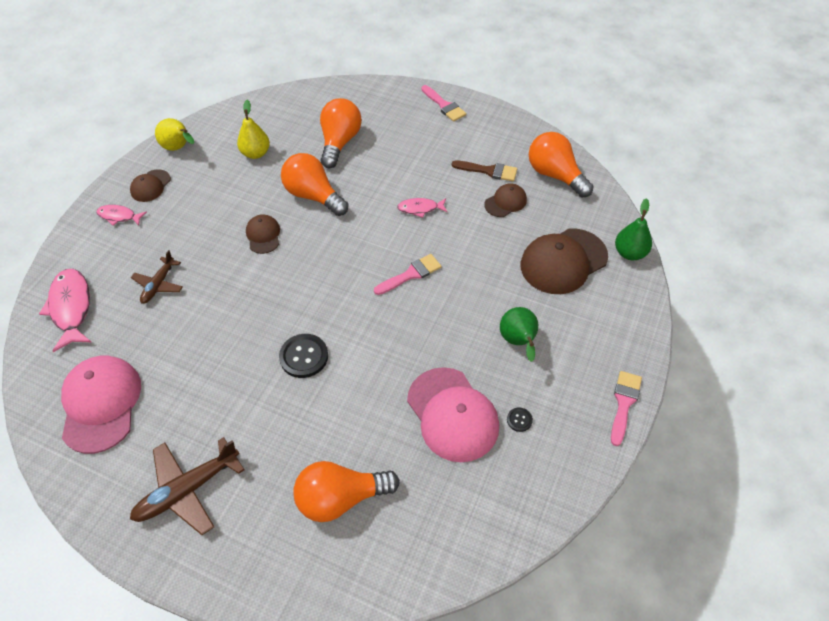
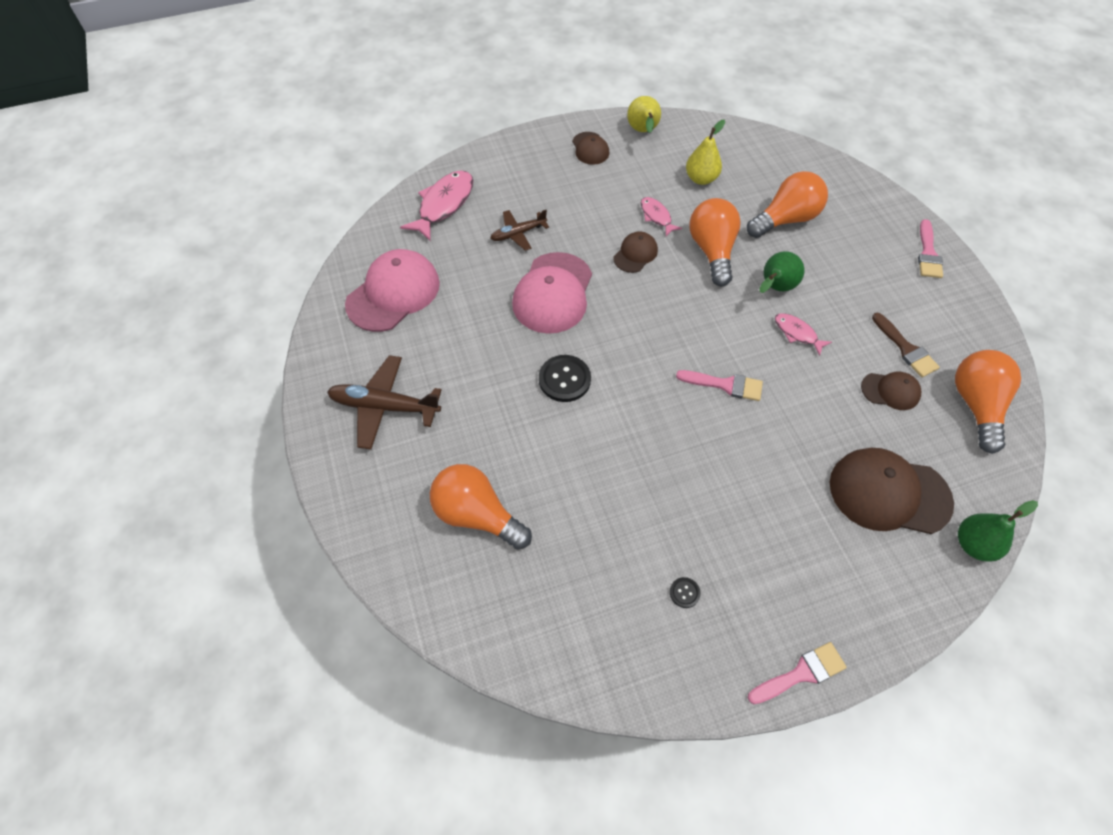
camera: 45 degrees right, 5 degrees up
pink fish [96,205,147,225] -> pink fish moved to [641,197,682,236]
brown cap [130,169,171,202] -> brown cap turned 90 degrees counterclockwise [572,132,609,165]
pink cap [407,367,499,462] -> pink cap moved to [512,252,592,334]
green pear [500,307,538,362] -> green pear moved to [759,251,804,293]

